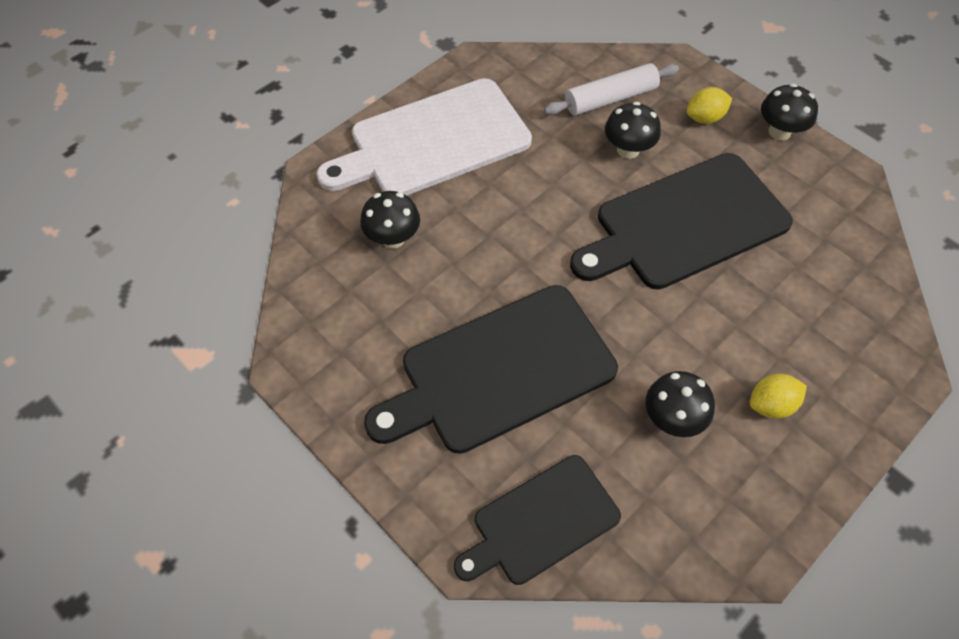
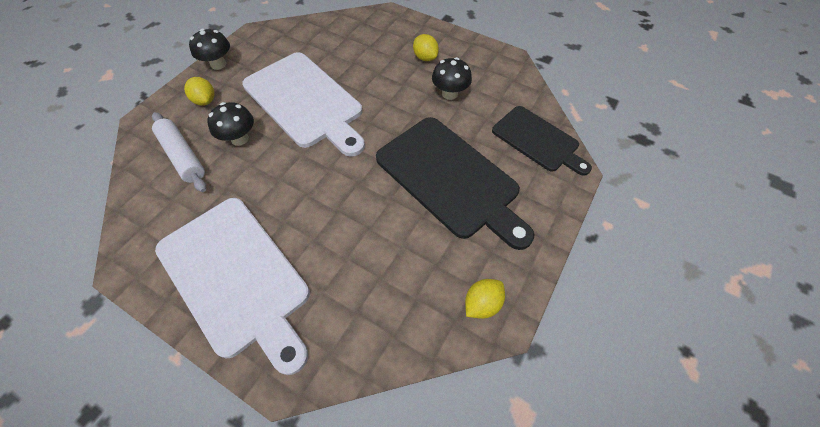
camera: 105 degrees left, 0 degrees up
black mushroom [360,191,420,249] -> none
black cutting board [570,153,793,290] -> white cutting board [242,52,365,157]
none -> yellow lemon [465,279,505,319]

